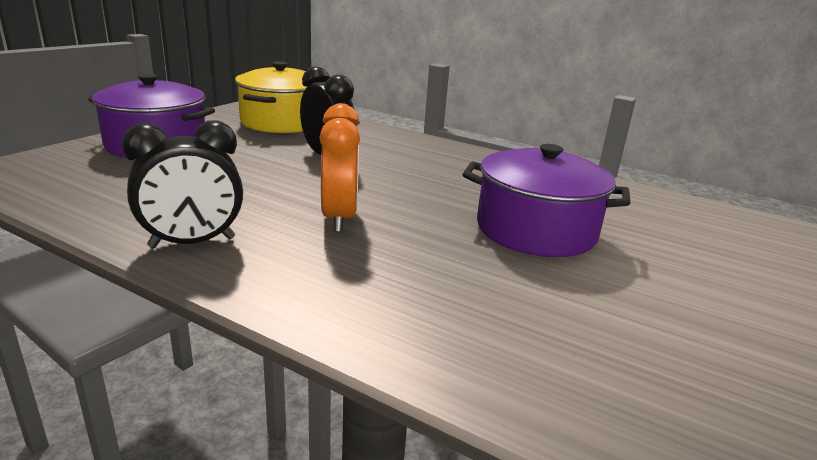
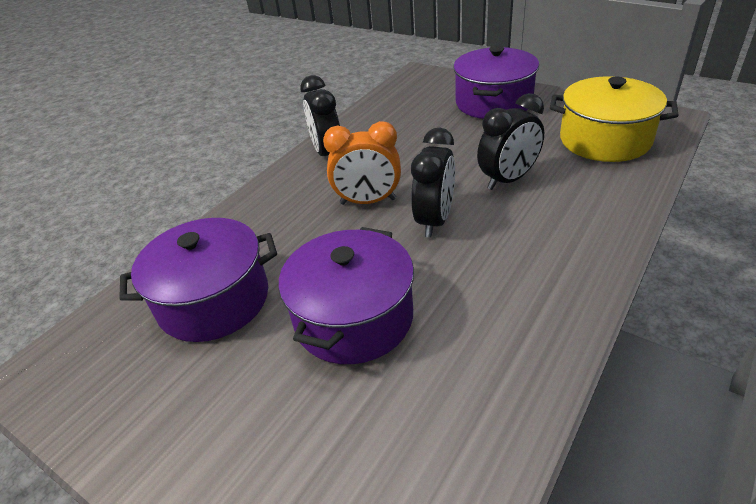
camera: 100 degrees right, 15 degrees up
none -> purple pot [119,218,277,342]
none -> black clock [411,128,455,238]

